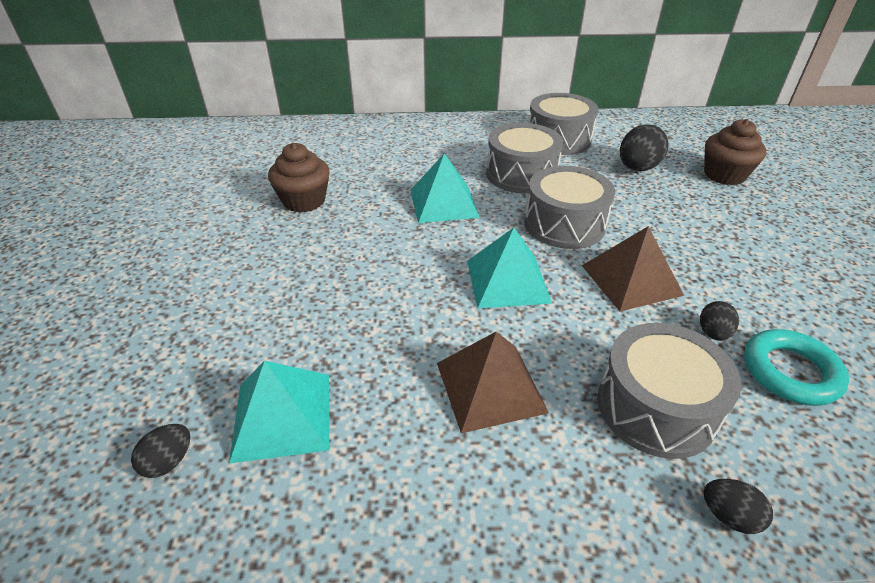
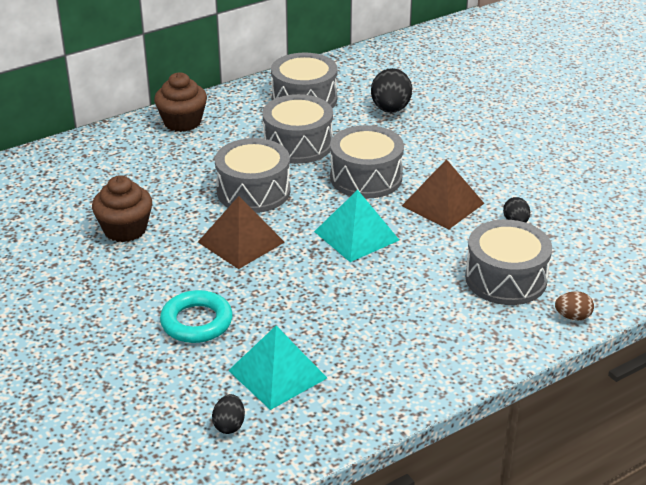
camera: 30 degrees left, 5 degrees down
turquoise pyramid [410,153,480,223] -> grey drum [215,138,291,213]
brown pyramid [437,331,549,433] -> brown pyramid moved to [198,196,285,269]
black egg [703,479,773,534] -> brown egg [555,291,594,320]
brown cupcake [704,119,766,185] -> brown cupcake moved to [154,72,207,132]
turquoise ring [744,329,849,406] -> turquoise ring moved to [160,290,233,343]

